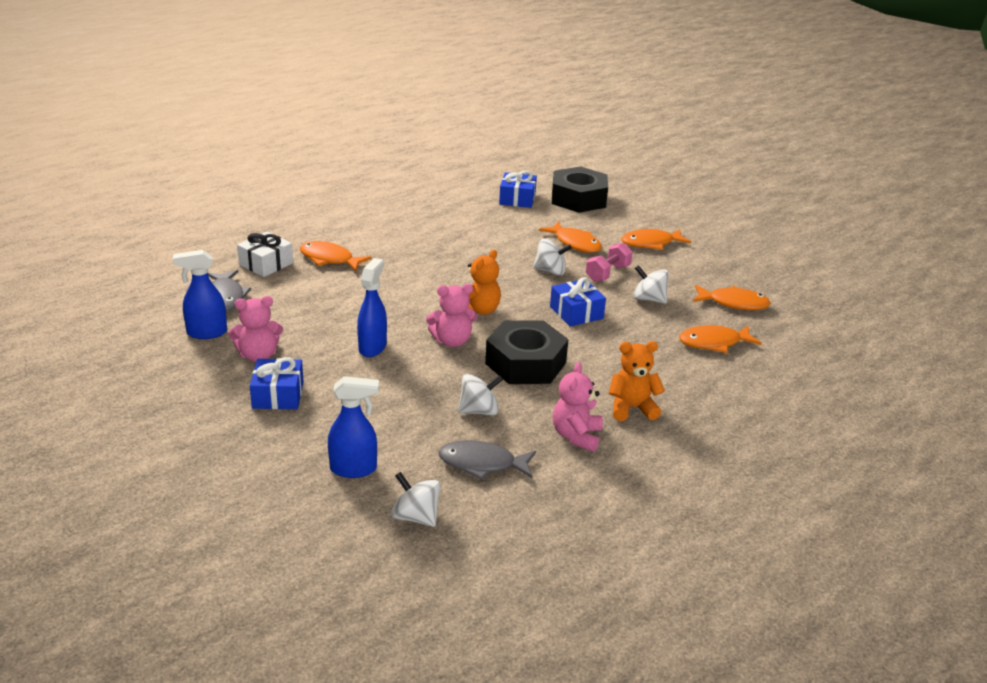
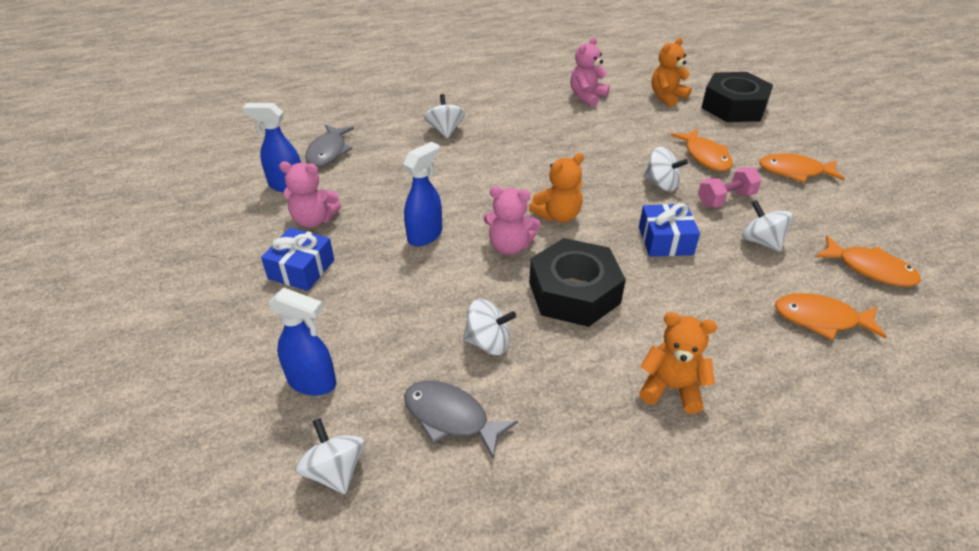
camera: 25 degrees right, 10 degrees up
white gift [237,232,293,277] -> none
orange fish [300,241,372,271] -> white spinning top [424,94,465,138]
blue gift [499,171,537,208] -> orange teddy bear [651,38,692,107]
pink teddy bear [553,362,603,452] -> pink teddy bear moved to [570,37,610,107]

